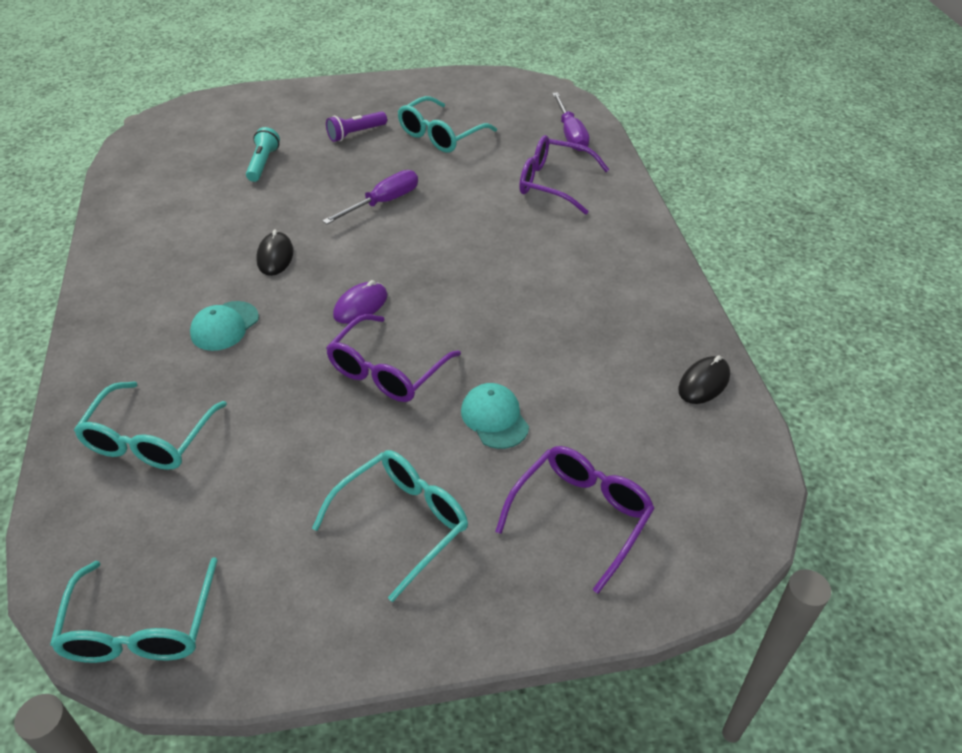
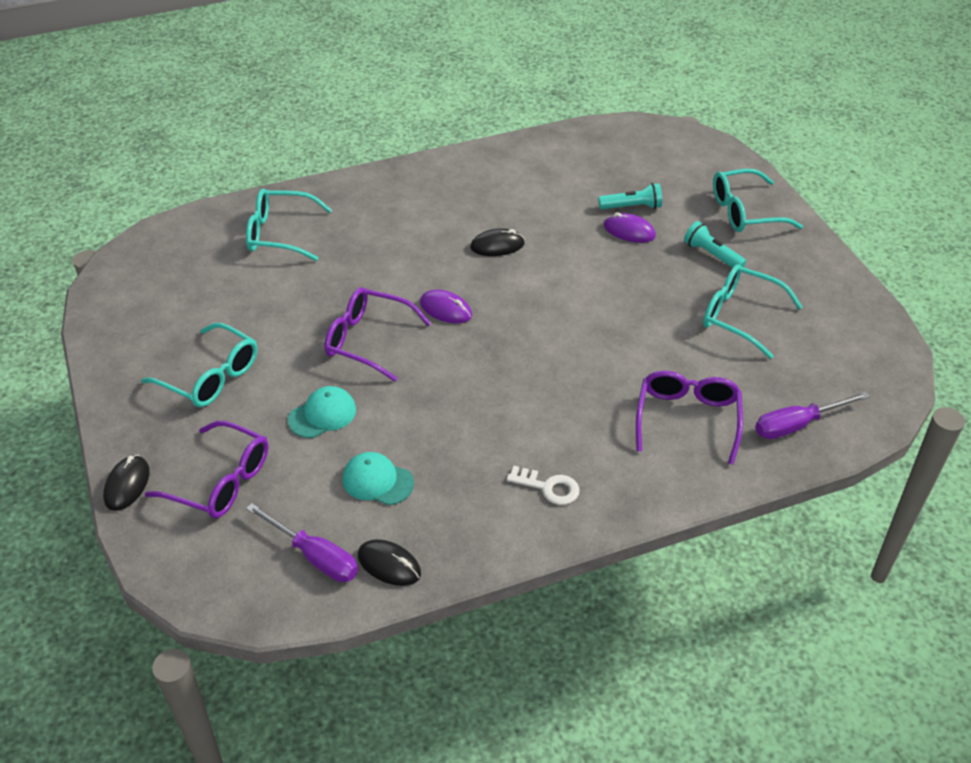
camera: 80 degrees right, 0 degrees up
turquoise glasses [50,557,218,663] -> turquoise glasses moved to [713,169,803,232]
turquoise cap [190,301,259,351] -> turquoise cap moved to [342,452,414,505]
purple screwdriver [322,170,418,224] -> purple screwdriver moved to [246,503,358,582]
purple flashlight [326,111,387,142] -> turquoise flashlight [684,221,746,268]
none -> black mouse [103,455,150,511]
none -> white key [507,466,580,505]
none -> purple mouse [604,212,656,243]

